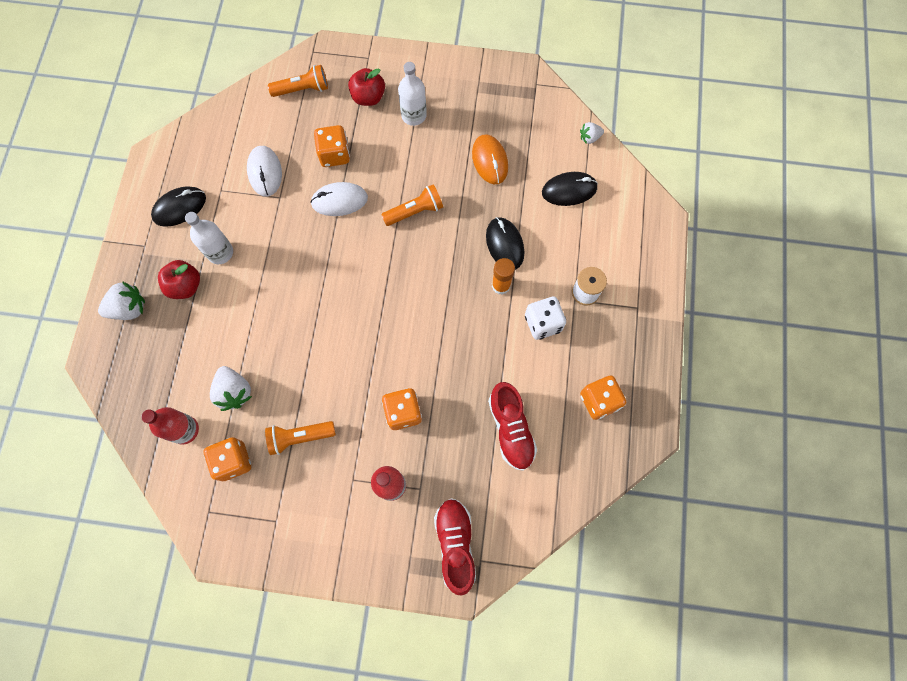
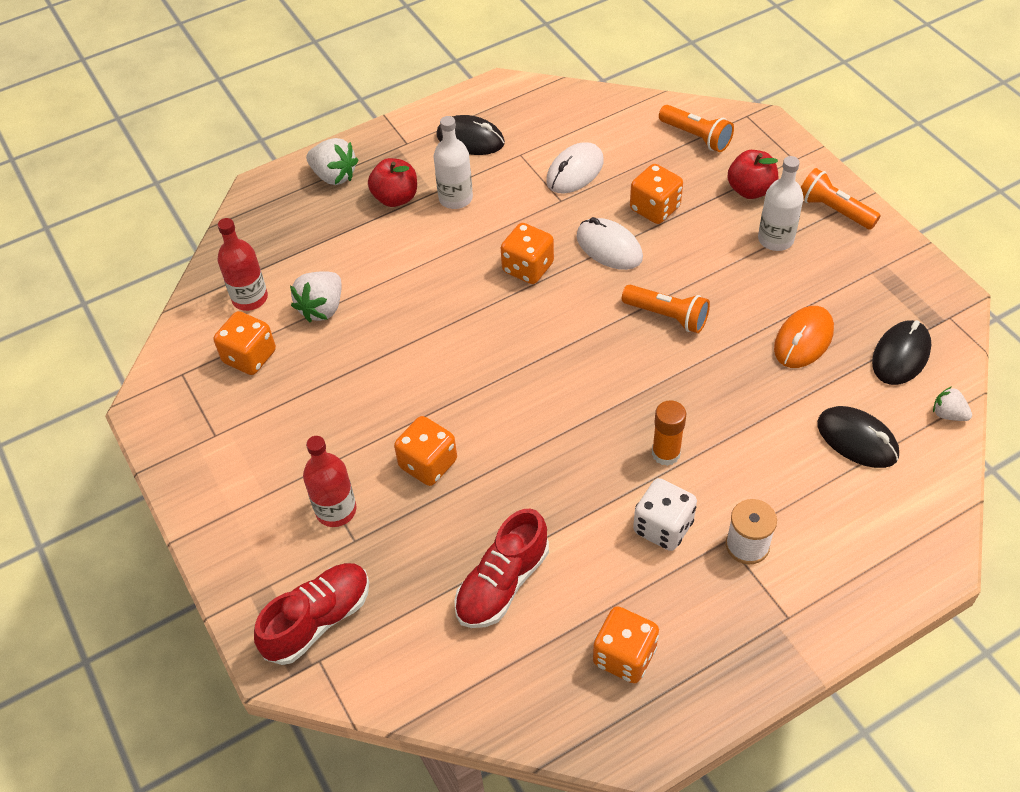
camera: 55 degrees right, 20 degrees down
orange flashlight [265,421,336,455] -> orange flashlight moved to [801,168,881,230]
black mouse [486,217,524,270] -> black mouse moved to [872,320,931,385]
none -> orange dice [501,223,554,284]

